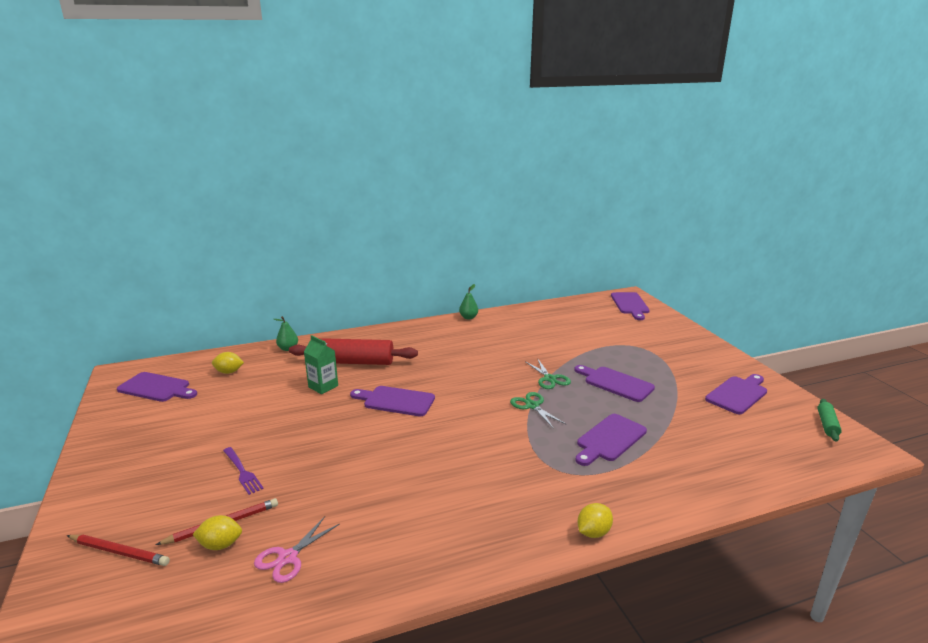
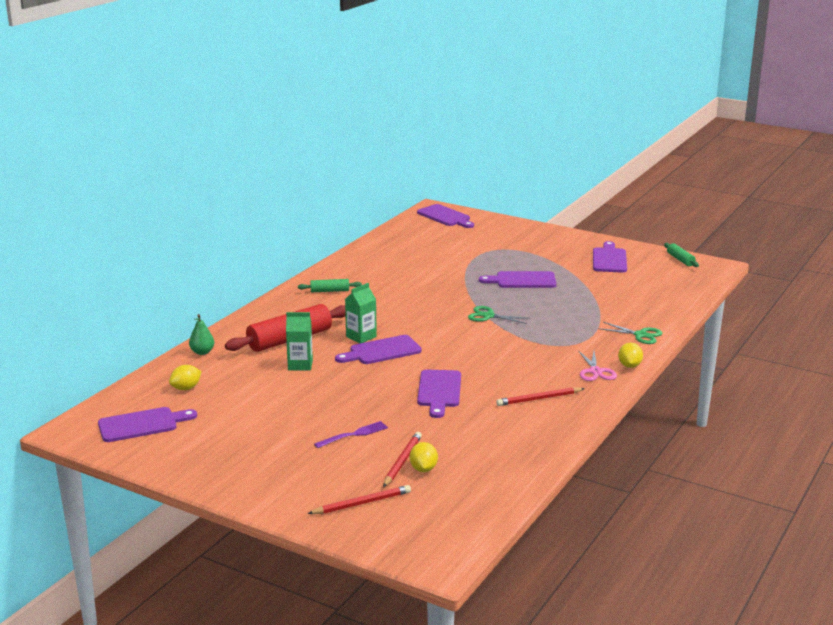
camera: 40 degrees left, 0 degrees up
yellow lemon [192,515,242,550] -> yellow lemon turned 45 degrees counterclockwise [410,442,438,472]
purple fork [223,447,264,495] -> purple fork turned 45 degrees counterclockwise [314,421,388,448]
pink scissors [254,516,340,583] -> pink scissors moved to [579,351,617,381]
green pear [459,284,478,319] -> none
green scissors [525,358,571,389] -> green scissors moved to [598,322,662,344]
purple cutting board [575,414,647,466] -> purple cutting board moved to [417,370,461,418]
none -> green rolling pin [298,279,362,292]
none -> green carton [345,283,377,343]
none -> red pencil [496,387,585,406]

